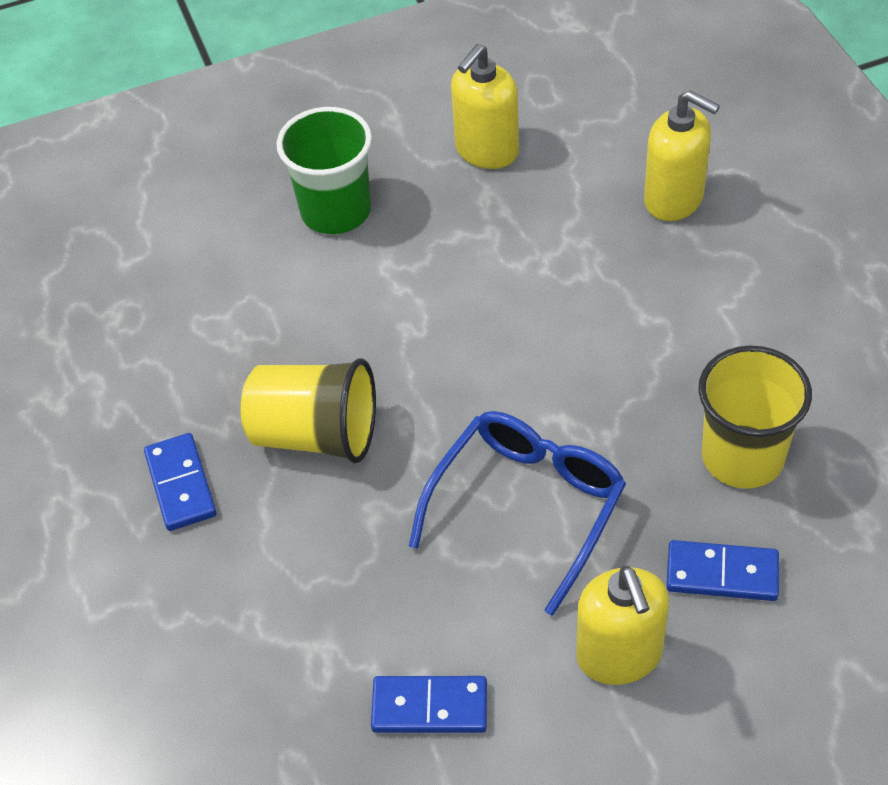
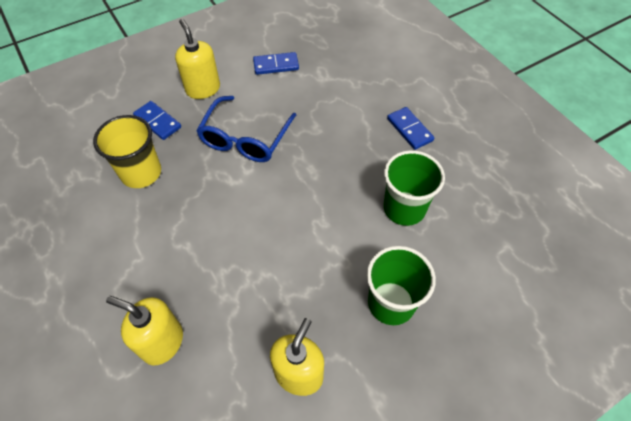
camera: 165 degrees right, 5 degrees up
yellow cup [241,358,376,464] -> none
blue domino [666,540,779,601] -> blue domino turned 45 degrees clockwise [133,101,181,140]
none -> green cup [383,150,445,226]

